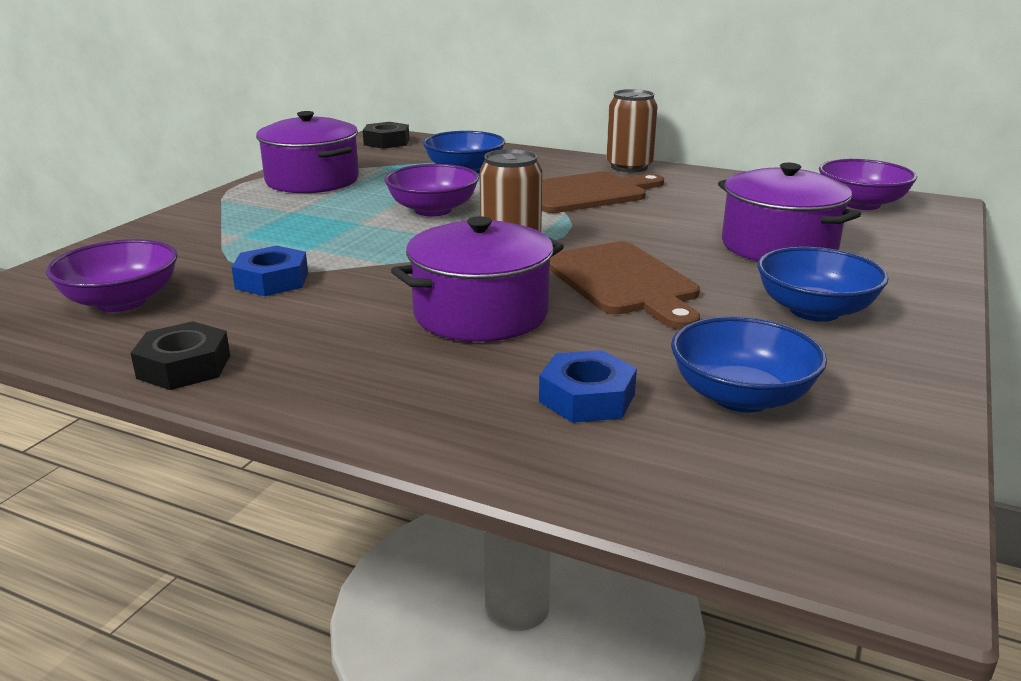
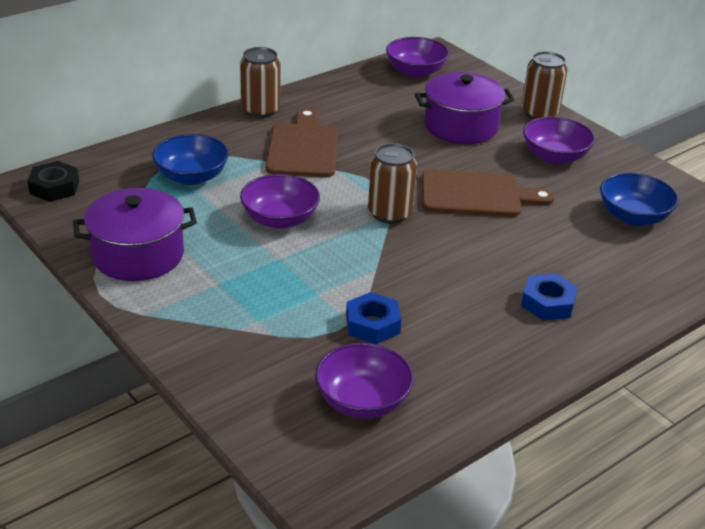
camera: 65 degrees left, 10 degrees up
black nut [131,321,230,390] -> none
purple pot [391,216,564,342] -> none
blue nut [539,350,637,423] -> blue nut moved to [521,273,578,321]
blue bowl [758,247,889,322] -> purple bowl [523,117,595,164]
none -> brown can [522,51,568,119]

